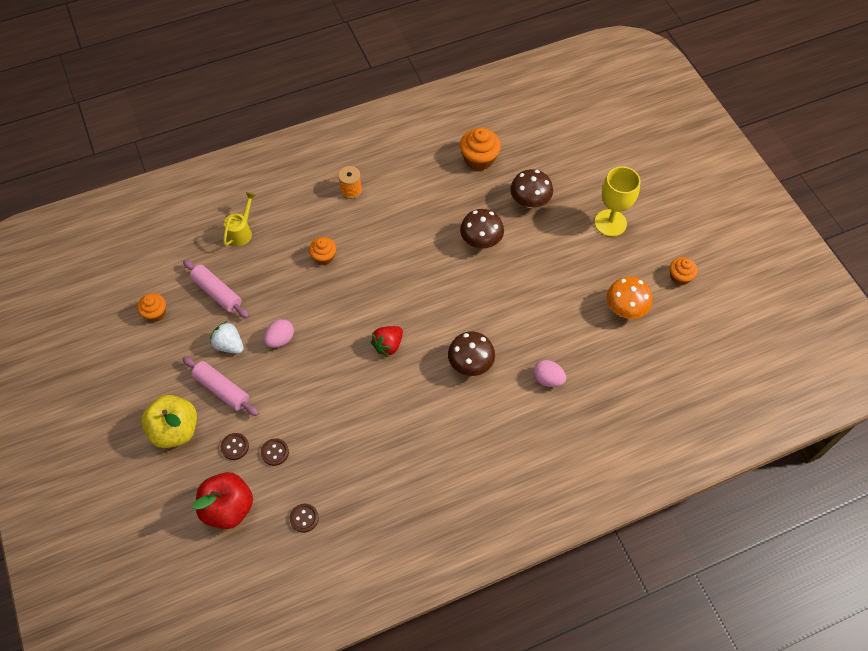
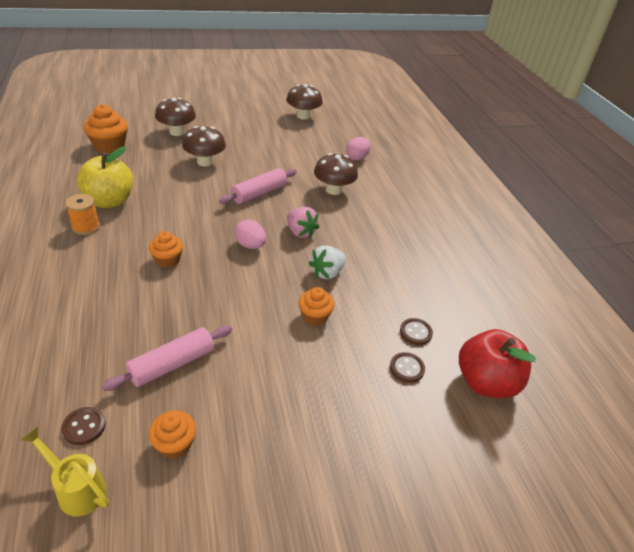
camera: 85 degrees left, 20 degrees down
yellow apple [141,395,197,448] -> yellow apple moved to [77,146,133,208]
pink rolling pin [182,356,259,416] -> pink rolling pin moved to [219,168,297,204]
white strawberry [210,321,244,354] -> white strawberry moved to [309,245,346,279]
yellow watering can [223,192,256,246] -> yellow watering can moved to [21,426,109,517]
pink egg [264,319,294,348] -> pink egg moved to [235,220,266,249]
brown button [290,504,319,533] -> brown button moved to [61,407,106,445]
red strawberry [371,326,403,357] -> pink strawberry [287,207,320,238]
yellow goblet [595,166,640,237] -> none
orange mushroom [606,277,653,319] -> brown mushroom [286,84,323,120]
orange cupcake [670,257,698,285] -> orange cupcake moved to [298,287,335,326]

